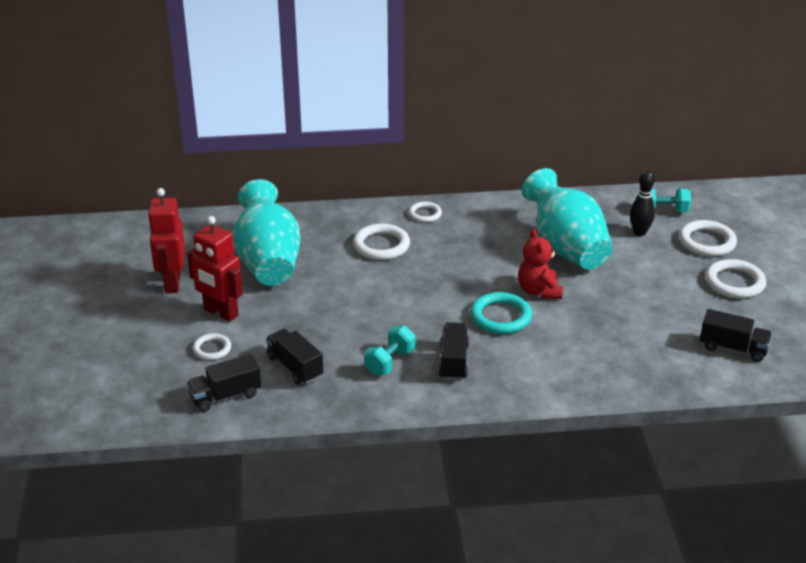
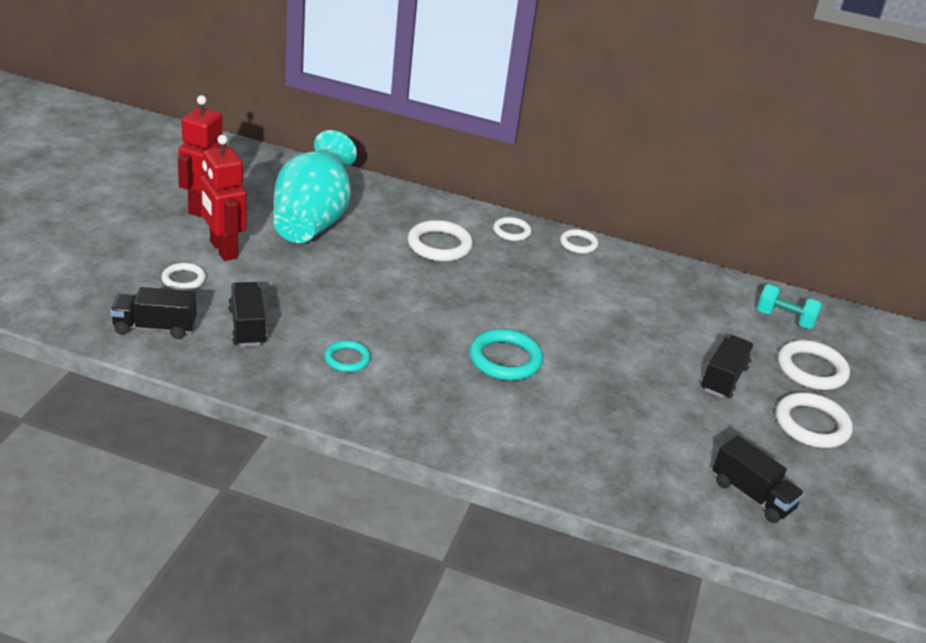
camera: 20 degrees right, 0 degrees up
turquoise dumbbell [364,326,415,376] -> turquoise ring [324,340,371,372]
black truck [438,322,469,380] -> black truck moved to [701,335,754,398]
red teddy bear [518,229,563,299] -> none
turquoise vase [522,168,613,269] -> none
black bowling pin [630,170,655,236] -> none
none -> white ring [560,229,598,254]

